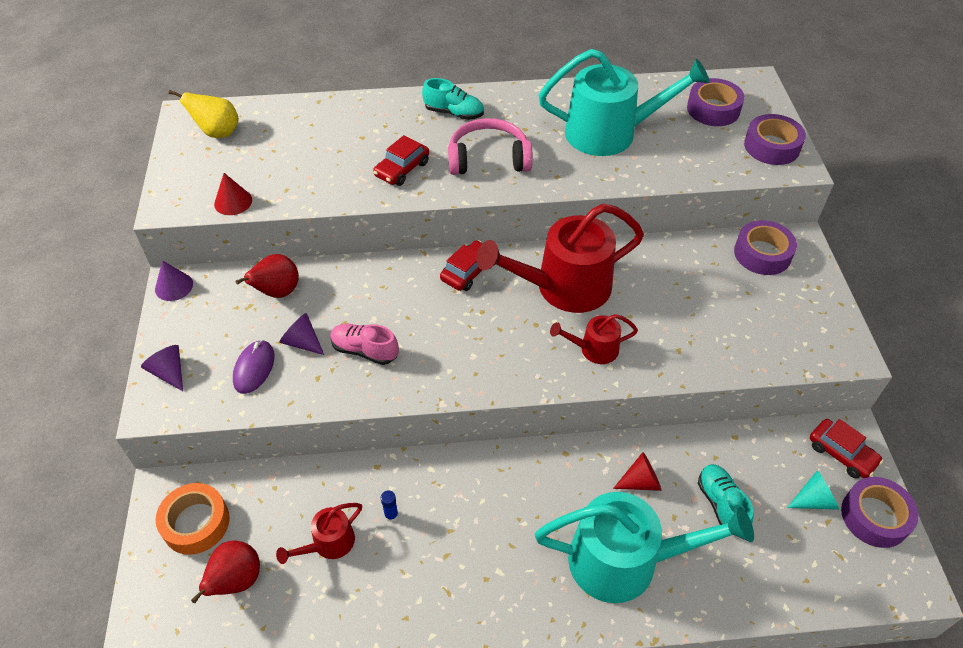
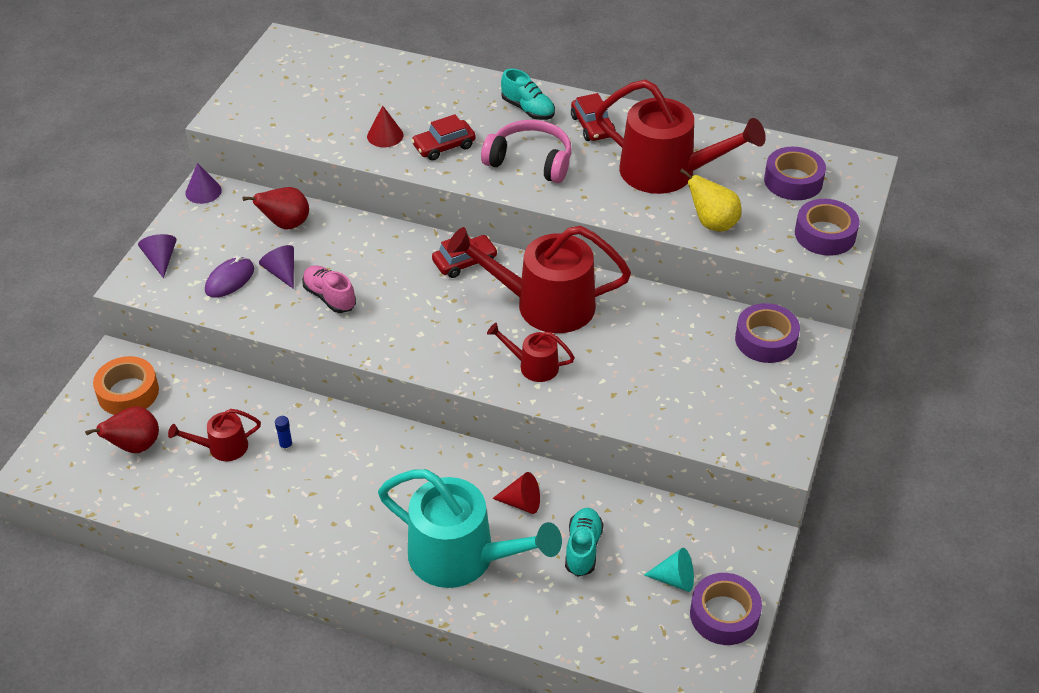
camera: 25 degrees right, 5 degrees down
yellow pear [169,90,239,138] -> yellow pear moved to [680,168,741,231]
red cone [214,173,252,215] -> red cone moved to [367,105,404,147]
turquoise watering can [538,49,710,156] -> red watering can [595,79,766,194]
red car [810,419,883,479] -> red car moved to [571,93,616,141]

